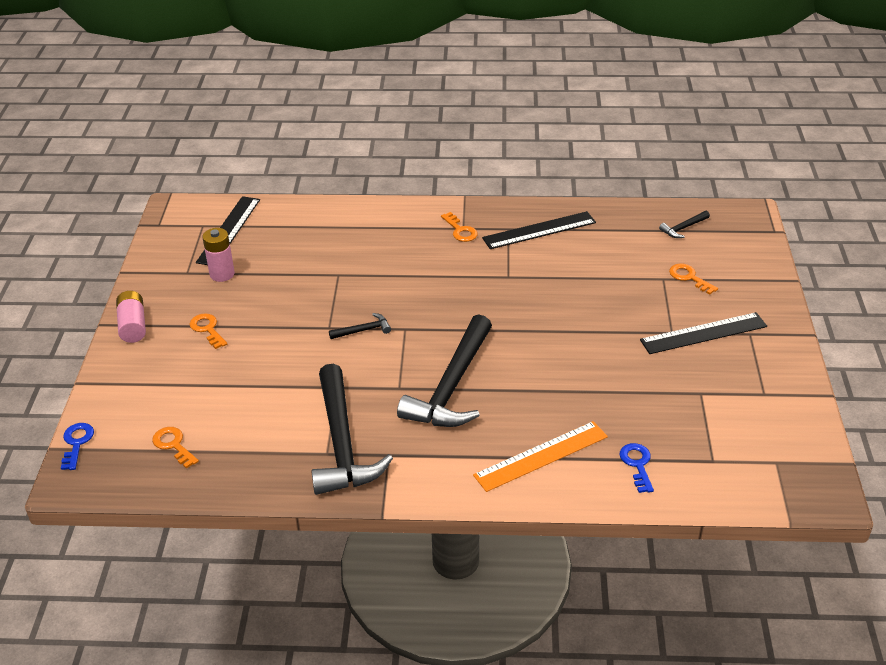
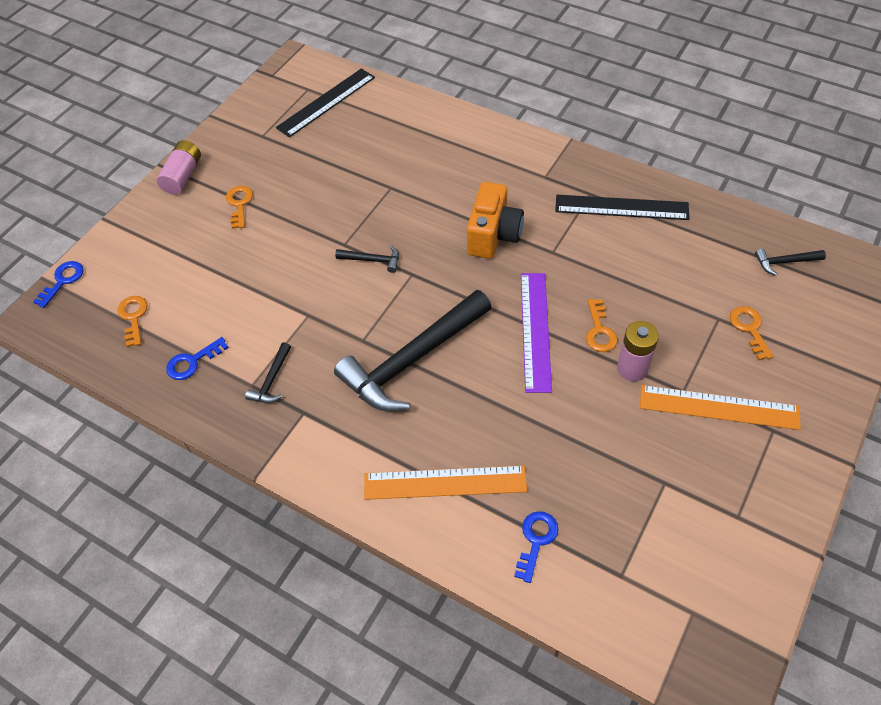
camera: 30 degrees right, 15 degrees up
pink battery [202,228,235,282] -> pink battery moved to [617,321,659,381]
black hammer [311,364,393,495] -> black hammer [245,342,291,403], size x0.41
orange key [441,212,478,242] -> orange key moved to [586,299,618,352]
black ruler [640,312,767,354] -> orange ruler [640,385,801,430]
none -> blue key [166,337,229,380]
none -> orange camera [467,182,524,259]
none -> purple ruler [521,273,552,393]

